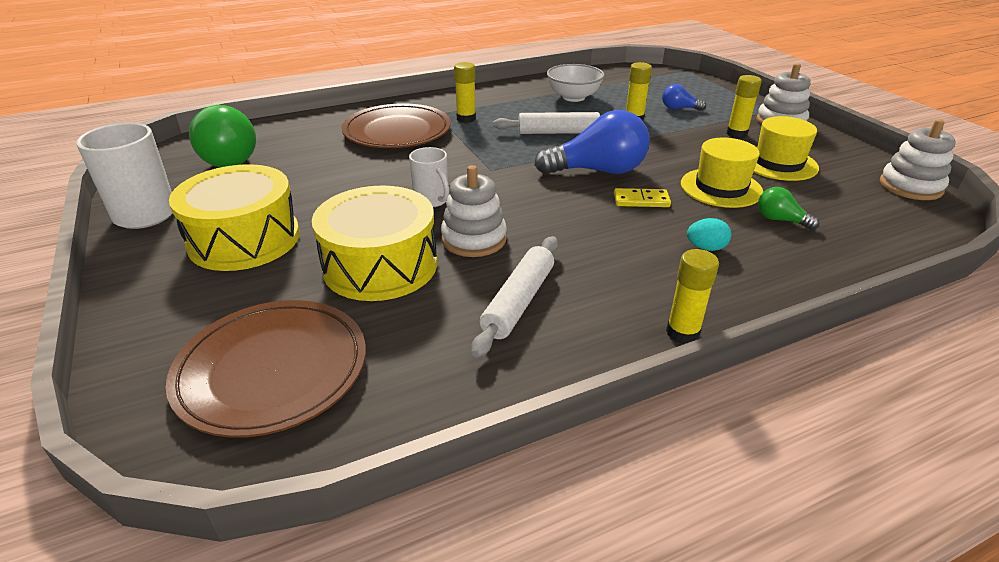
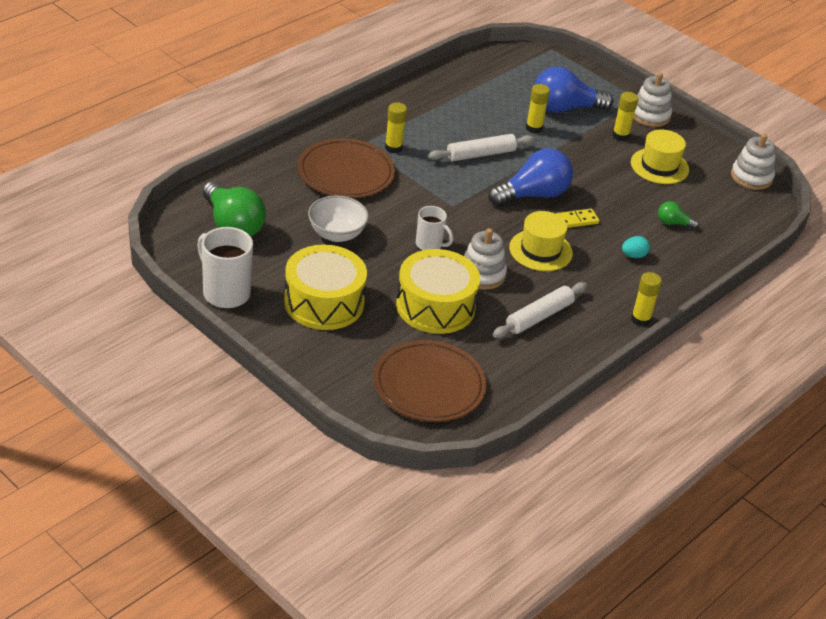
camera: 25 degrees left, 5 degrees up
white rolling pin [471,236,558,357] -> white rolling pin turned 45 degrees clockwise [493,282,587,338]
white bowl [547,64,605,102] -> white bowl moved to [308,195,369,242]
blue light bulb [662,84,706,111] -> blue light bulb [534,67,614,113], size x2.10
yellow hat [681,138,763,208] -> yellow hat moved to [509,211,573,271]

